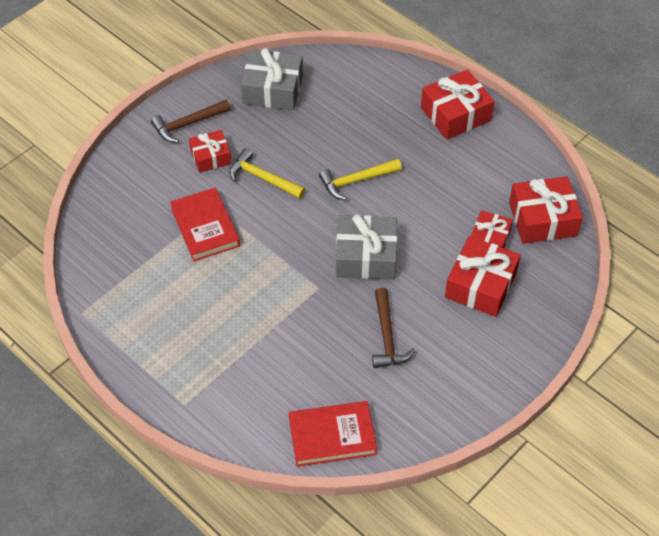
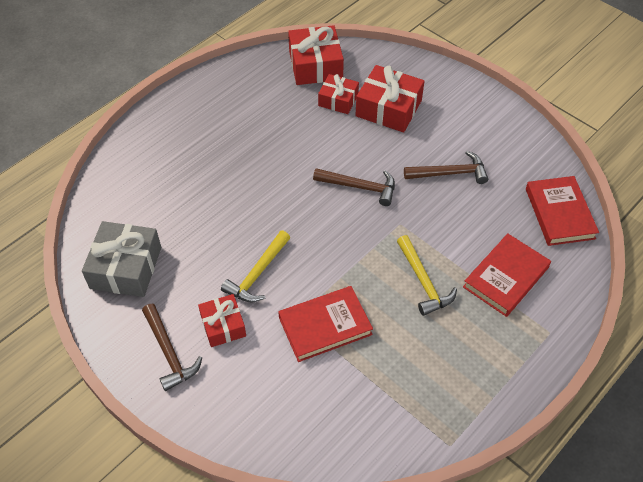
camera: 90 degrees left, 0 degrees up
yellow hammer [319,159,402,200] -> yellow hammer moved to [397,235,457,316]
grey gift [336,214,397,279] -> brown hammer [313,168,395,206]
red gift [421,69,495,140] -> none
none -> red book [463,233,551,317]

